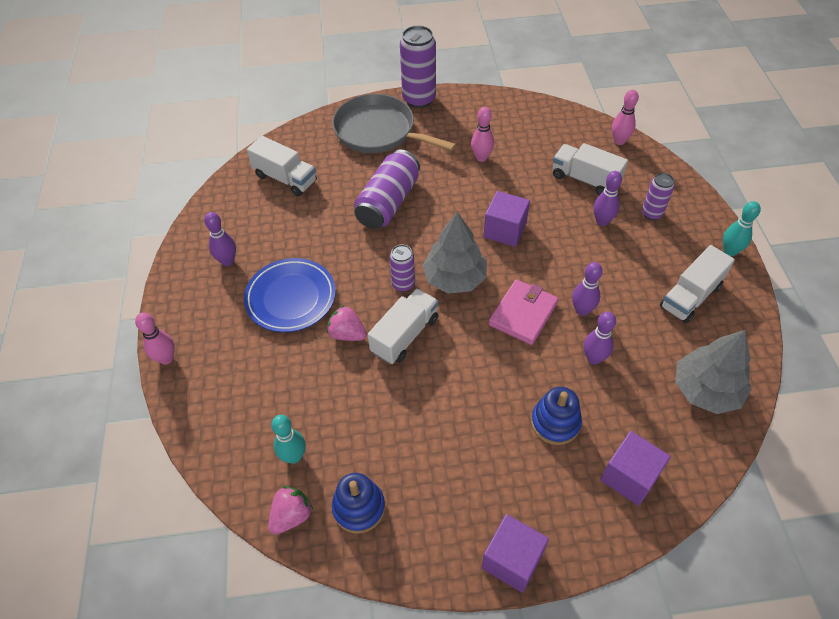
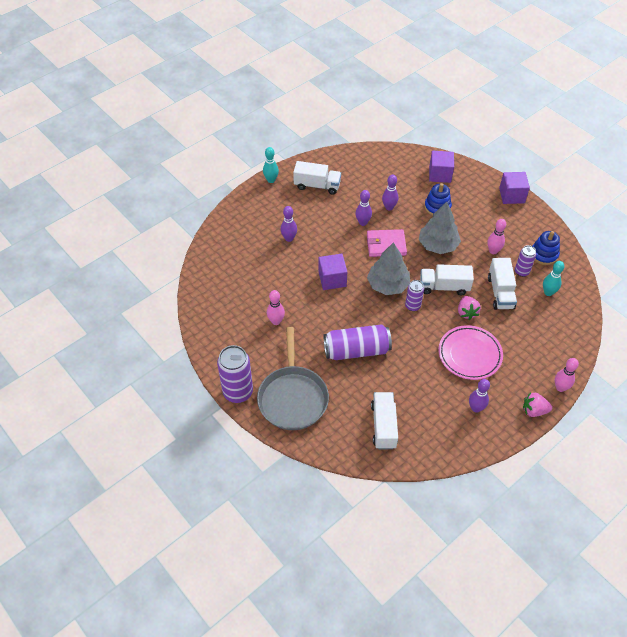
camera: 125 degrees left, 0 degrees up
blue plate [244,258,336,332] -> pink plate [438,325,503,380]
pink strawberry [268,486,313,534] -> pink strawberry moved to [523,393,552,417]
white truck [553,143,628,195] -> white truck moved to [488,258,517,310]
pink bowling pin [612,90,639,145] -> pink bowling pin moved to [487,219,506,254]
purple can [642,173,674,220] -> purple can moved to [515,245,536,277]
grey tree [675,330,752,414] -> grey tree moved to [419,202,461,254]

